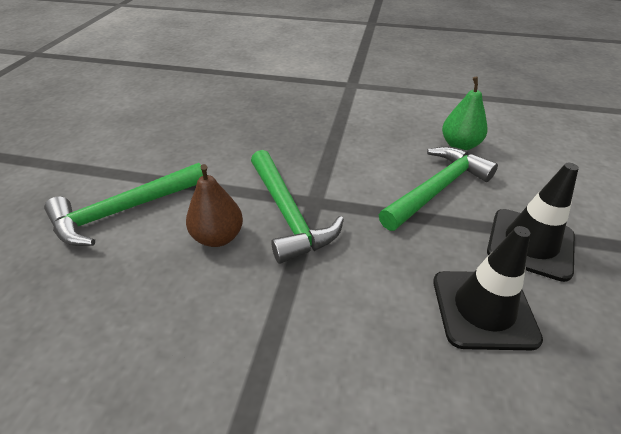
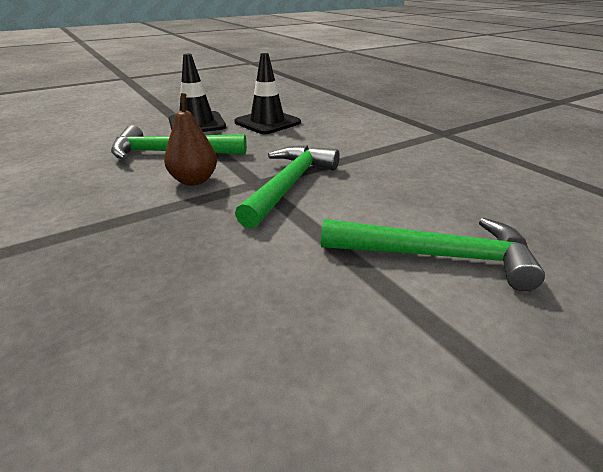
camera: 135 degrees left, 10 degrees down
brown pear [186,164,243,247] -> brown pear moved to [164,93,217,186]
green pear [442,76,488,150] -> none

